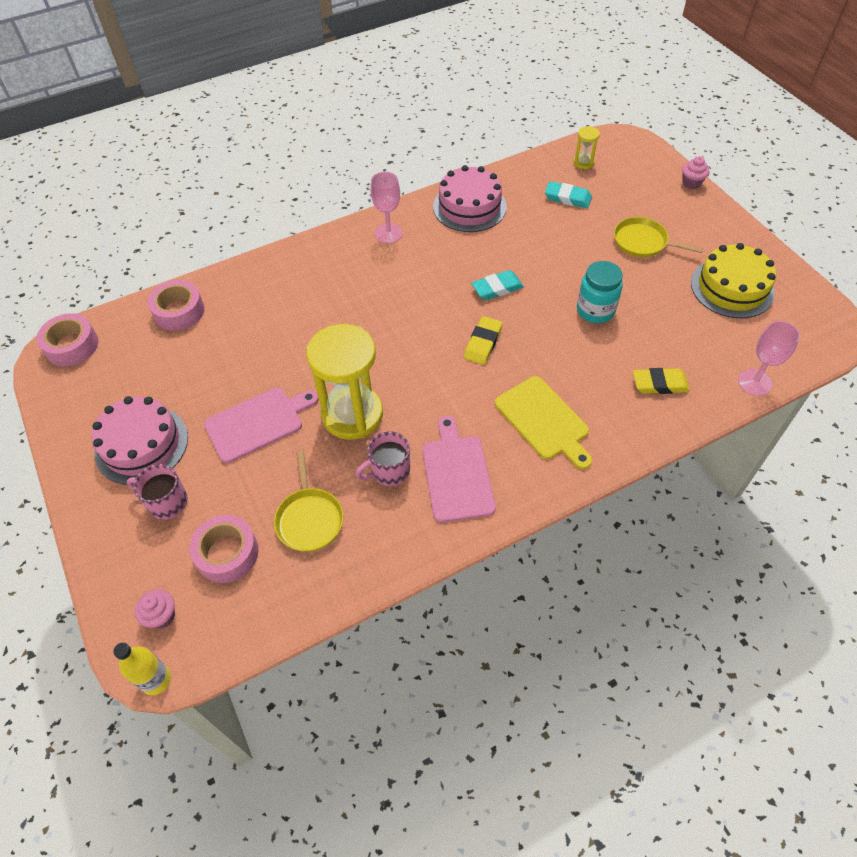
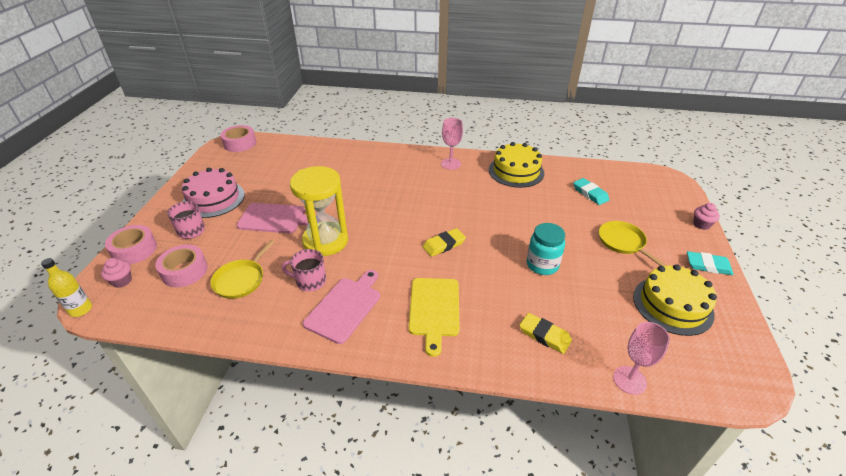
camera: 35 degrees right, 15 degrees down
pink tape [148,280,205,331] -> pink tape moved to [105,225,157,264]
pink cake [433,165,507,232] -> yellow cake [489,142,544,188]
turquoise eraser [471,270,524,300] -> turquoise eraser moved to [687,251,734,275]
yellow hourglass [573,126,600,169] -> none

